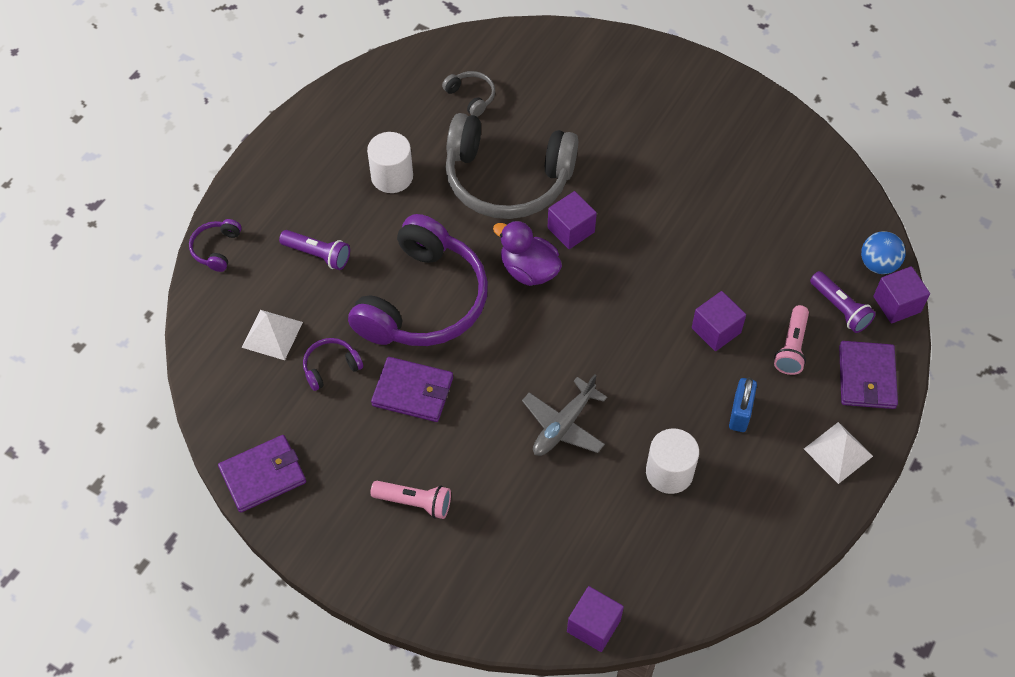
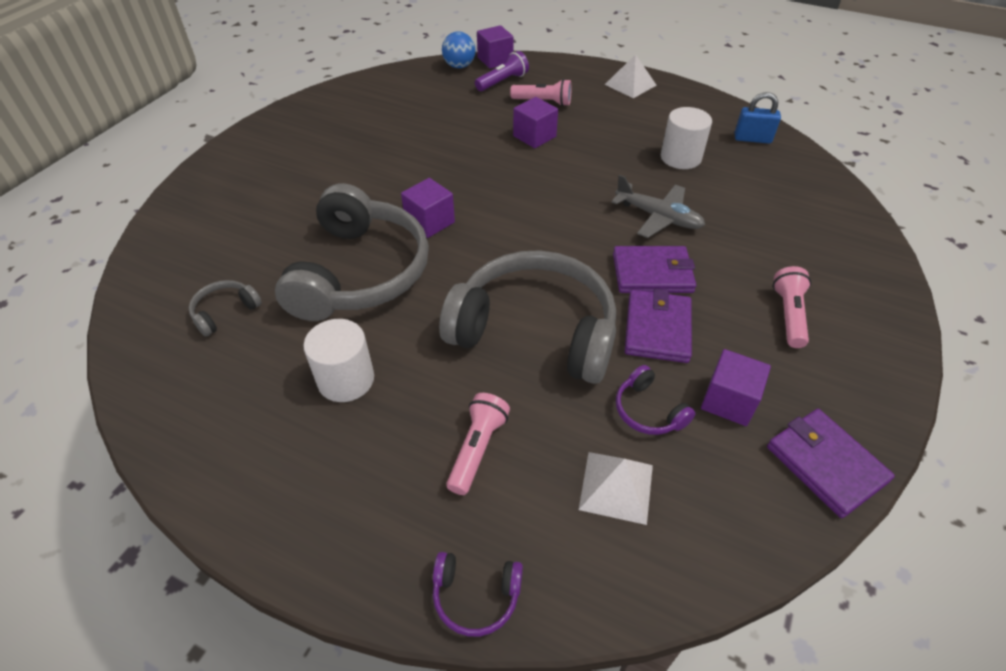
camera: 95 degrees left, 10 degrees down
purple flashlight [279,230,350,270] -> pink flashlight [447,393,510,495]
purple headphones [348,214,488,346] -> grey headphones [439,250,616,384]
purple duck [493,220,562,286] -> none
purple cube [567,586,624,652] -> purple cube moved to [701,349,771,426]
blue padlock [729,378,757,432] -> blue padlock moved to [734,92,781,144]
purple wallet [839,341,898,409] -> purple wallet moved to [613,246,696,293]

